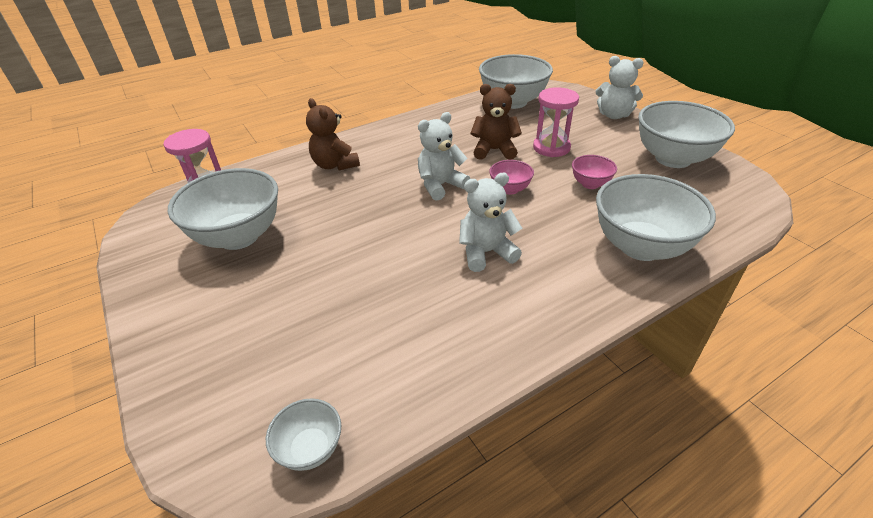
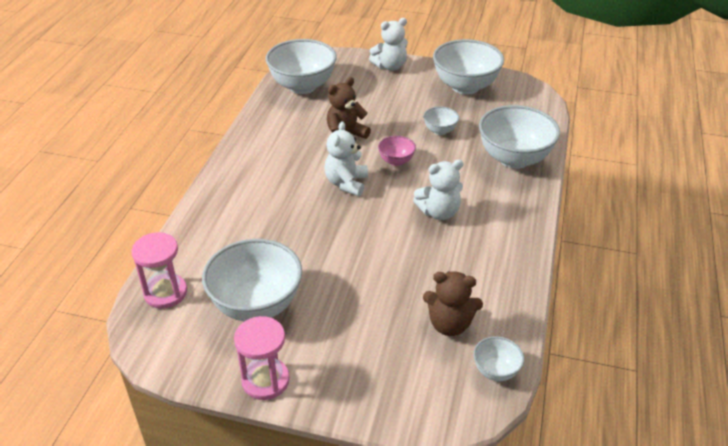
camera: 45 degrees left, 0 degrees up
brown teddy bear [306,98,360,170] -> brown teddy bear moved to [423,271,483,336]
white teddy bear [459,173,522,272] -> white teddy bear turned 135 degrees counterclockwise [413,160,463,220]
pink hourglass [533,87,579,157] -> pink hourglass moved to [234,316,290,400]
pink bowl [572,155,617,189] -> white bowl [423,107,459,135]

